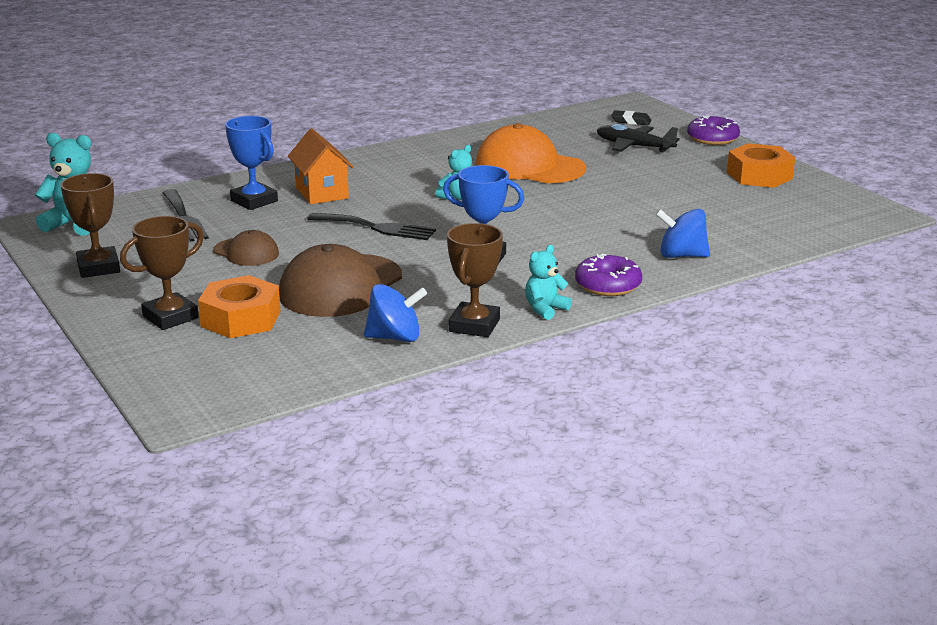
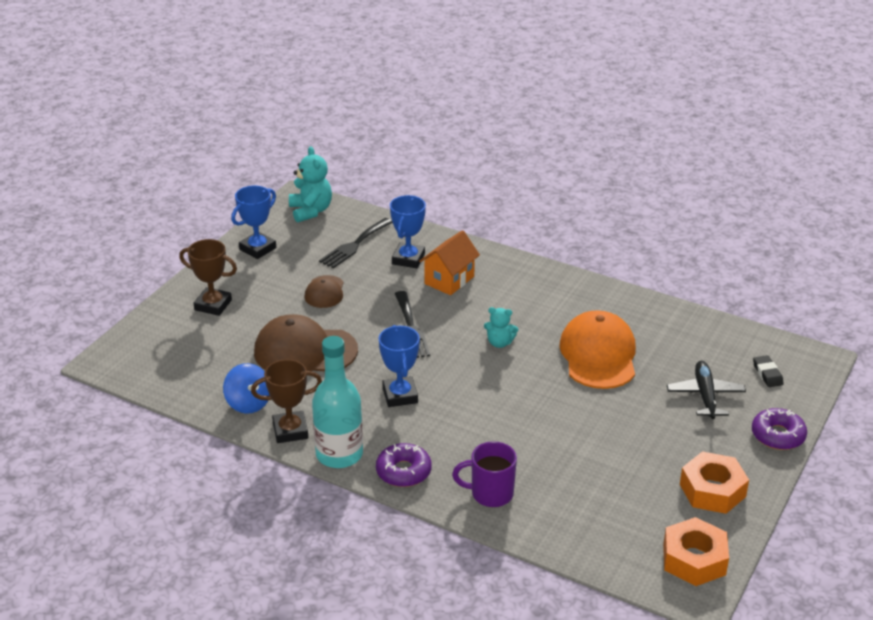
camera: 60 degrees right, 10 degrees up
brown trophy [60,173,120,278] -> blue trophy [231,186,276,259]
orange nut [198,275,281,338] -> orange nut moved to [663,517,729,586]
turquoise teddy bear [525,245,572,320] -> turquoise bottle [312,336,363,468]
blue spinning top [655,209,710,258] -> purple mug [452,441,517,507]

